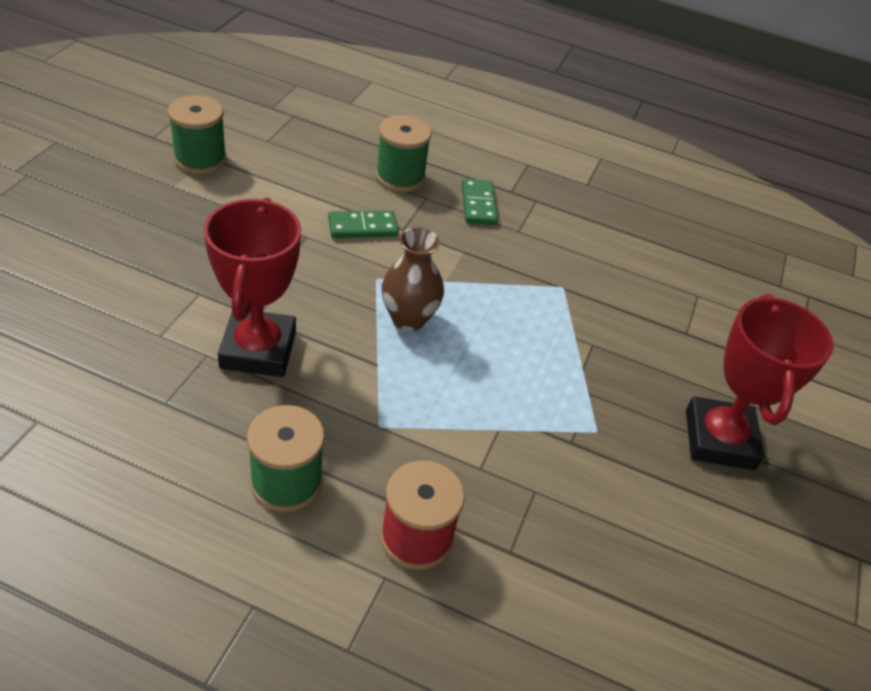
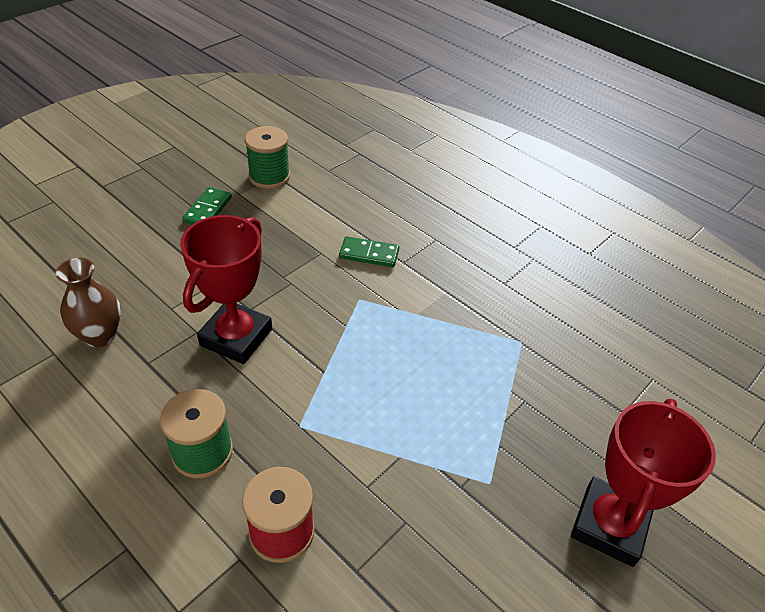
camera: 25 degrees right, 0 degrees up
green spool [376,115,431,192] -> none
brown vase [382,227,444,331] -> brown vase moved to [55,258,121,347]
green domino [462,179,498,225] -> green domino moved to [182,187,232,224]

